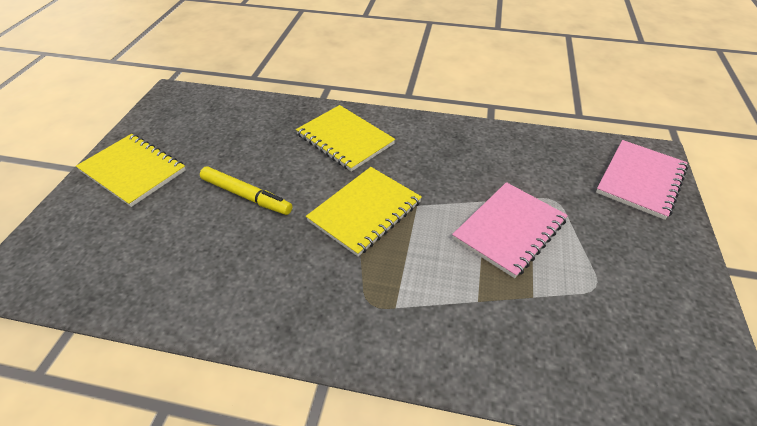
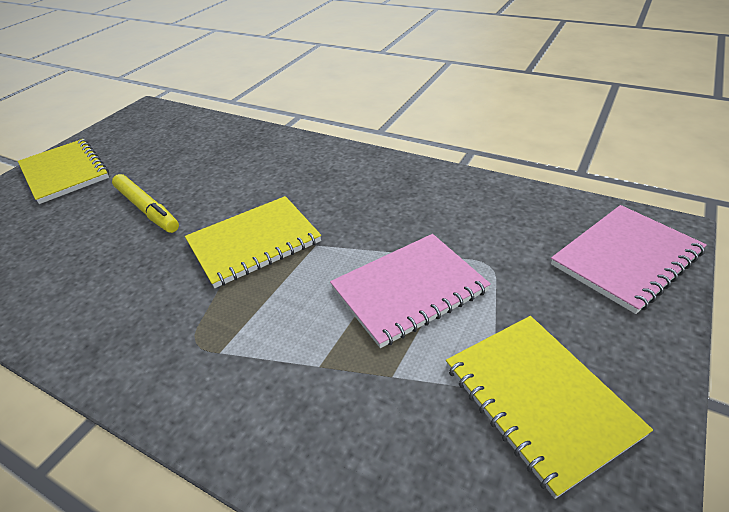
camera: 20 degrees right, 5 degrees down
yellow notebook [296,105,395,172] -> yellow notebook moved to [446,316,653,499]

